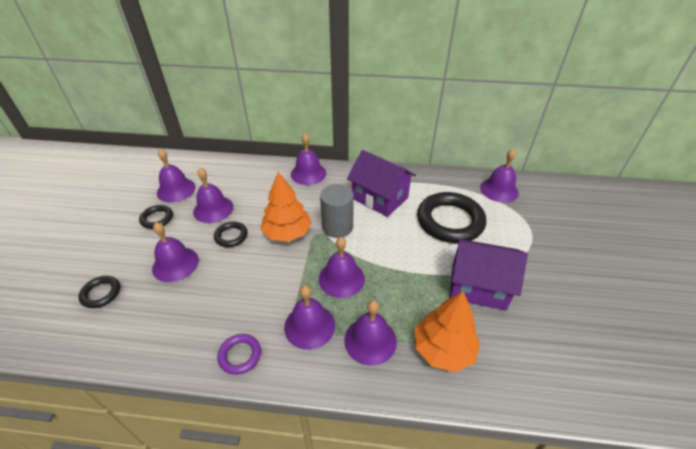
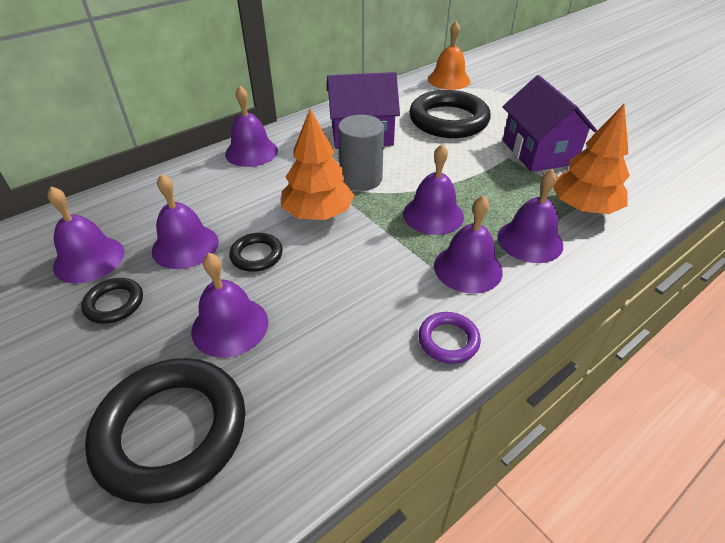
camera: 45 degrees left, 0 degrees up
black ring [78,276,120,308] -> black ring [85,358,245,504], size x2.11
purple house [450,238,528,310] -> purple house turned 75 degrees counterclockwise [502,75,597,172]
purple bell [480,149,519,203] -> orange bell [428,21,470,90]

